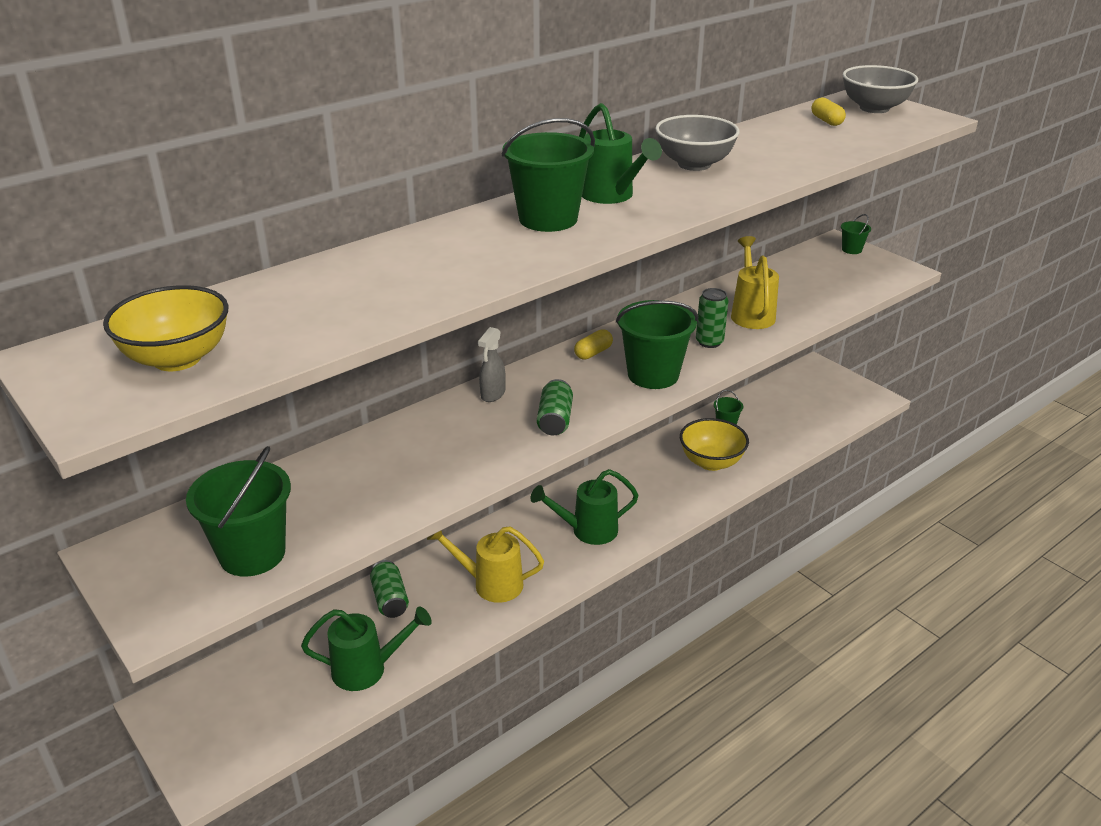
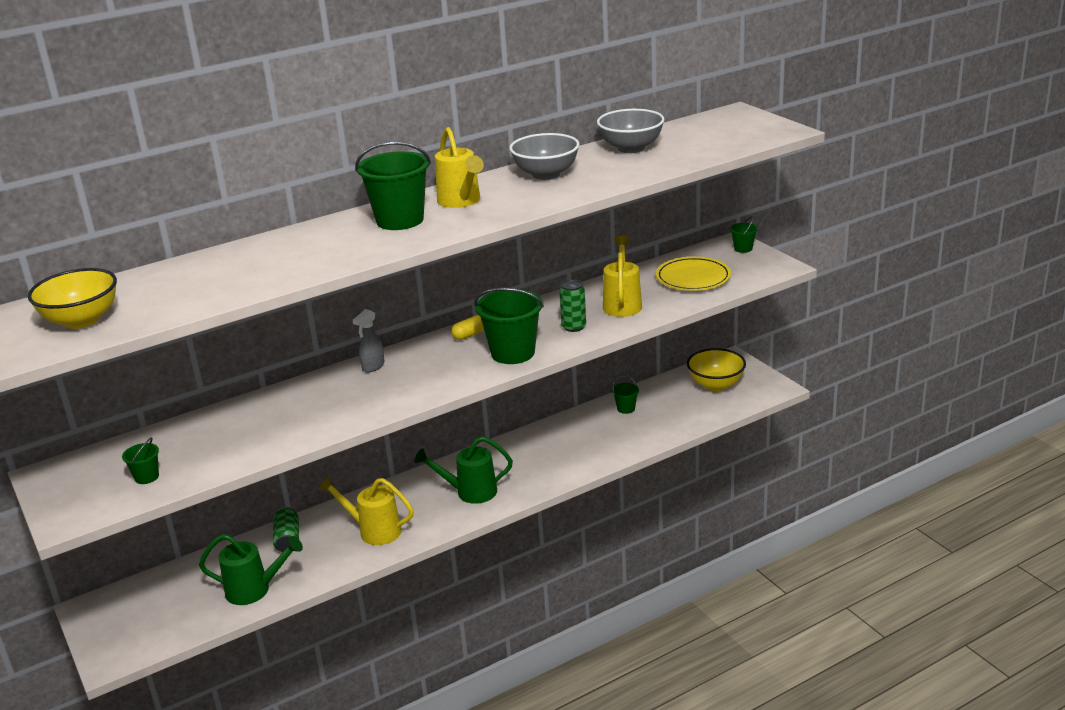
camera: 10 degrees right, 5 degrees down
green bucket [186,446,291,577] -> green bucket [122,438,159,484], size x0.47
green can [537,379,573,436] -> none
green watering can [579,103,662,204] -> yellow watering can [435,127,484,208]
yellow bowl [680,418,749,471] -> yellow bowl moved to [687,348,746,391]
yellow capsule [812,97,846,126] -> none
grey bowl [843,65,918,113] -> grey bowl moved to [597,109,665,153]
none -> yellow plate [656,257,731,291]

